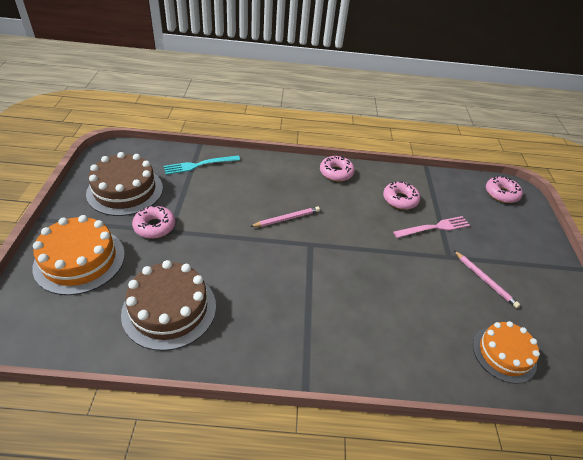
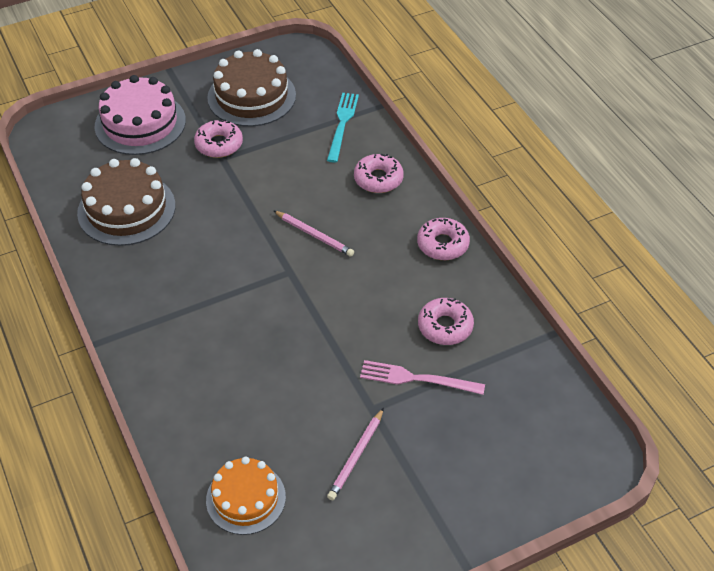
camera: 65 degrees right, 5 degrees up
orange cake [32,215,125,295] -> pink cake [94,75,186,155]
turquoise fork [164,155,240,175] -> turquoise fork turned 60 degrees clockwise [327,93,359,163]
pink fork [393,216,470,238] -> pink fork turned 150 degrees clockwise [360,360,485,395]
pink donut [486,176,523,203] -> pink donut moved to [354,154,404,193]

